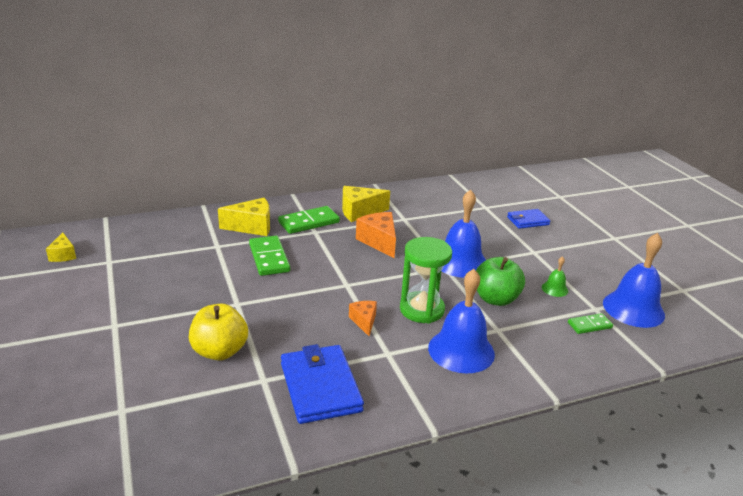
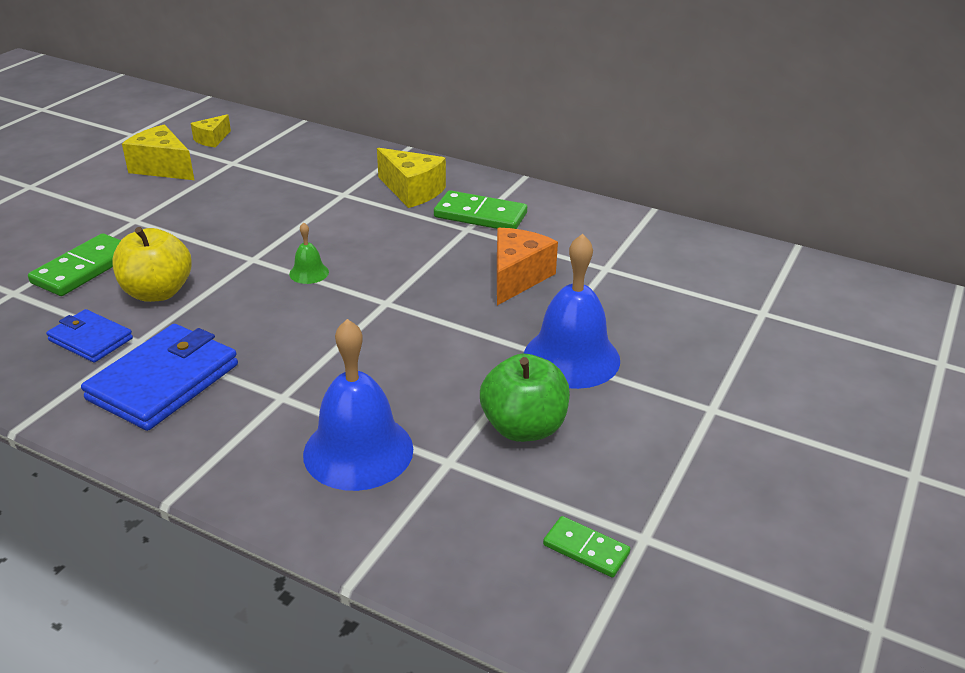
camera: 50 degrees right, 5 degrees up
green domino [249,236,290,276] -> green domino moved to [28,233,121,296]
yellow cheese [342,186,390,222] -> yellow cheese moved to [122,125,194,180]
orange cheese [349,301,377,336] -> none
green hourglass [400,237,452,323] -> none
blue wallet [507,209,550,229] -> blue wallet moved to [46,309,133,363]
green bell [542,256,568,297] -> green bell moved to [289,222,329,284]
blue bell [603,233,665,328] -> none

